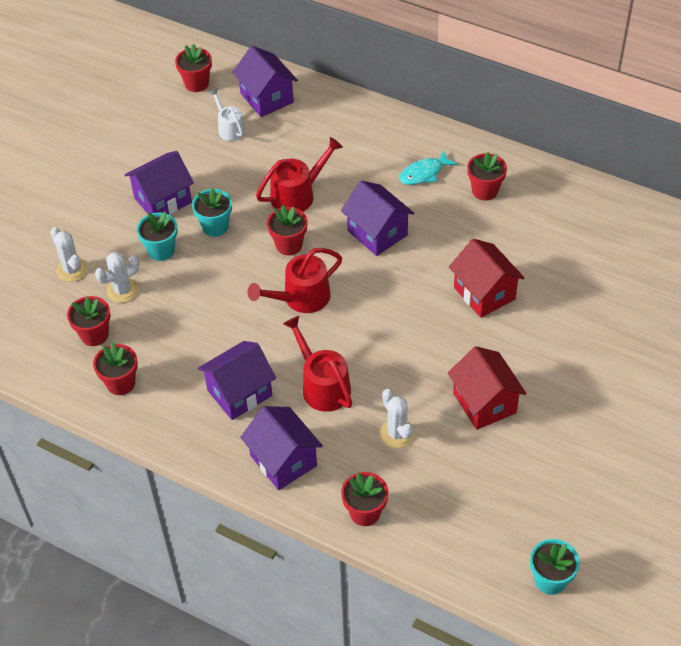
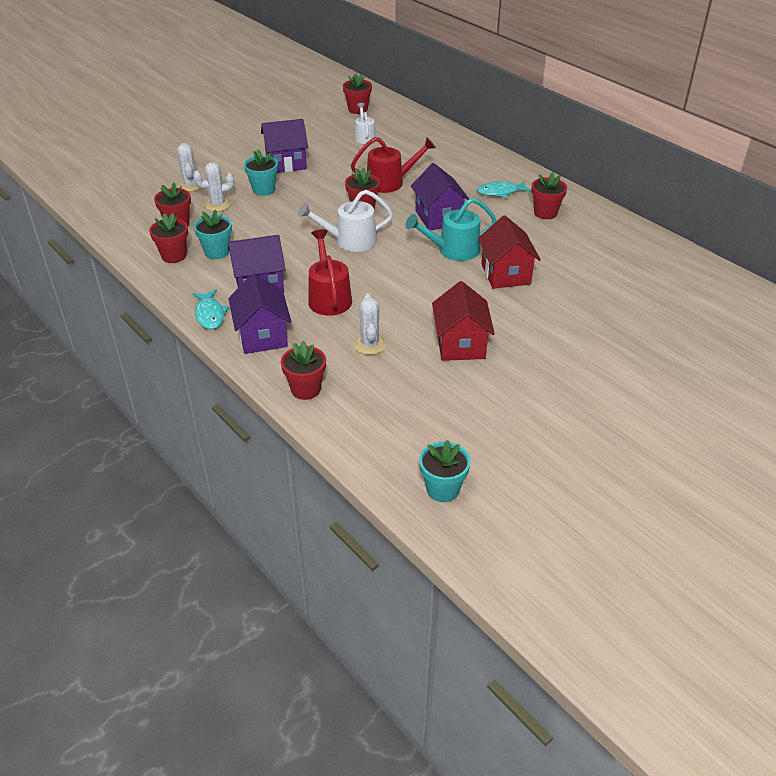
camera: 20 degrees right, 10 degrees down
turquoise flower pot [192,188,232,237] -> turquoise flower pot moved to [194,210,232,259]
purple house [232,46,298,117] -> none
red watering can [247,248,342,313] -> white watering can [298,190,393,252]
none -> turquoise fish [193,289,229,329]
none -> turquoise watering can [405,198,497,261]

